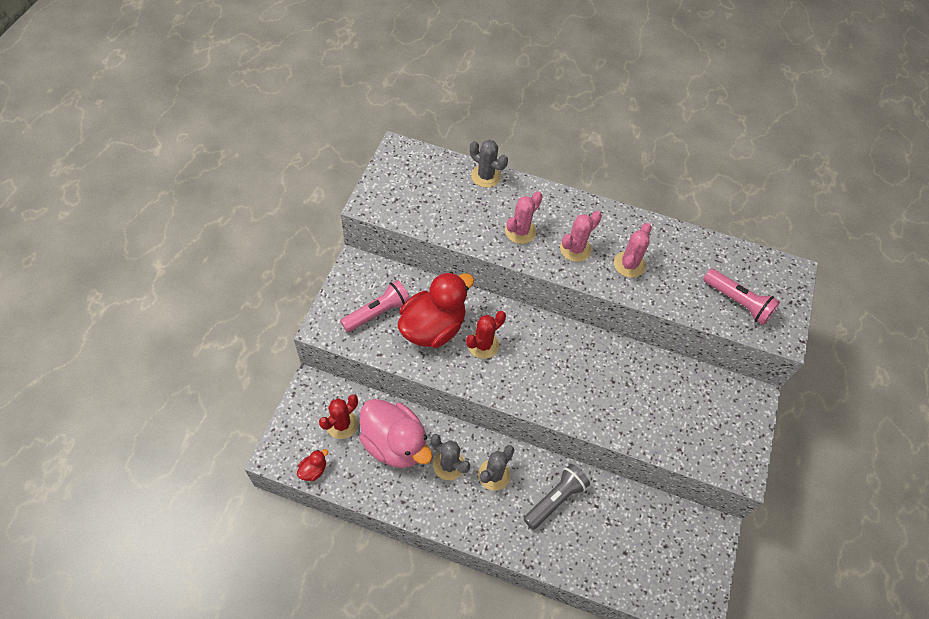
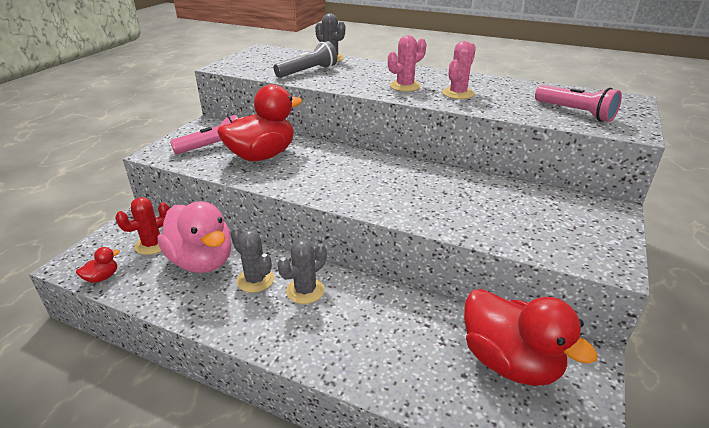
camera: 10 degrees right, 25 degrees down
red cactus [466,311,506,359] -> none
pink cactus [505,191,543,244] -> none
grey flashlight [523,464,590,530] -> grey flashlight moved to [274,41,337,78]
none -> red duck [464,289,598,386]

